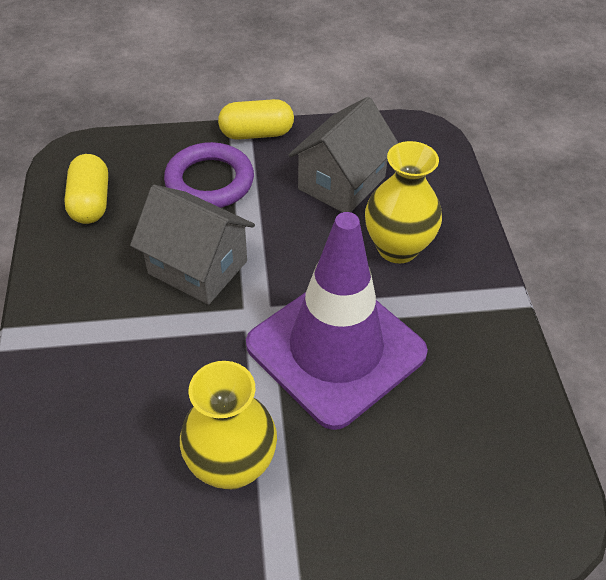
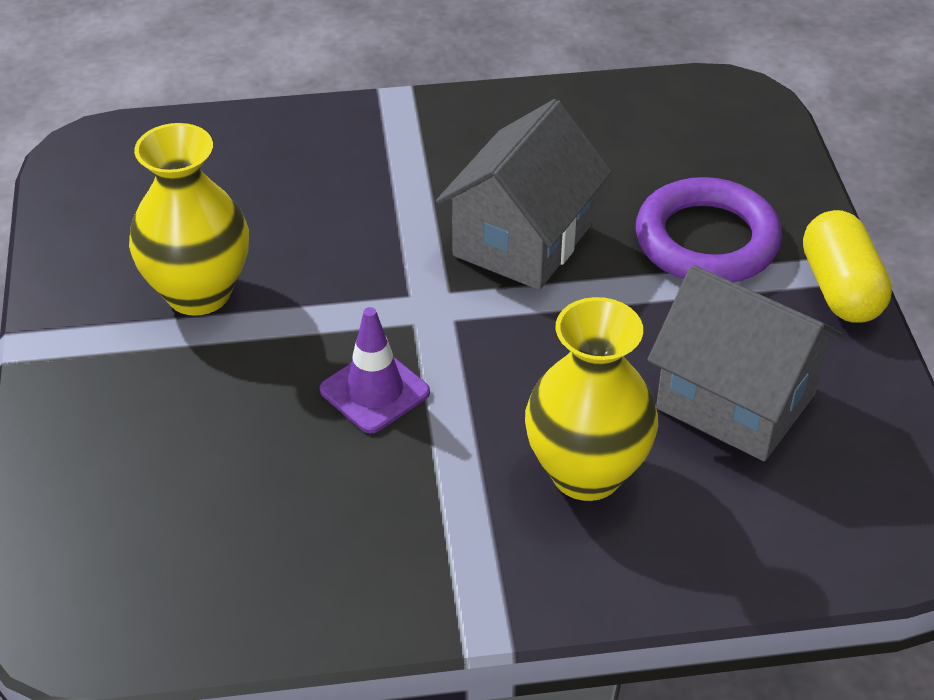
camera: 90 degrees right, 5 degrees down
yellow capsule [64,154,108,224] -> none
purple traffic cone [246,212,428,430] -> purple traffic cone [320,307,430,433], size x0.41

